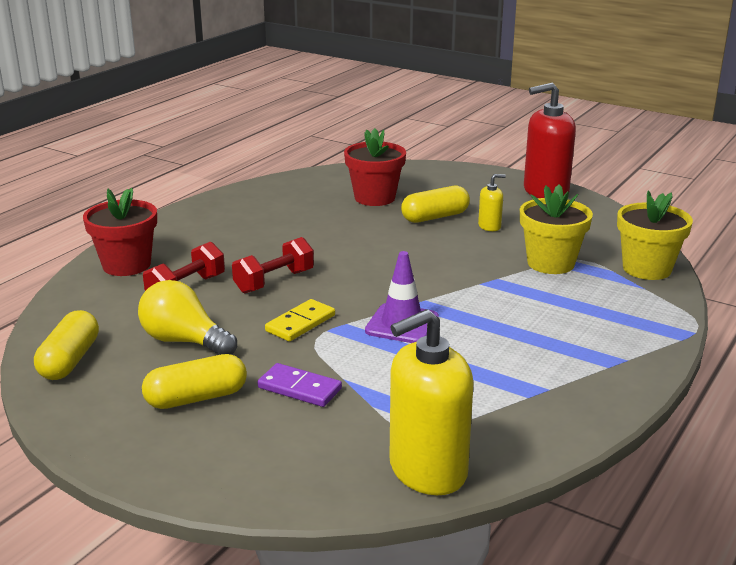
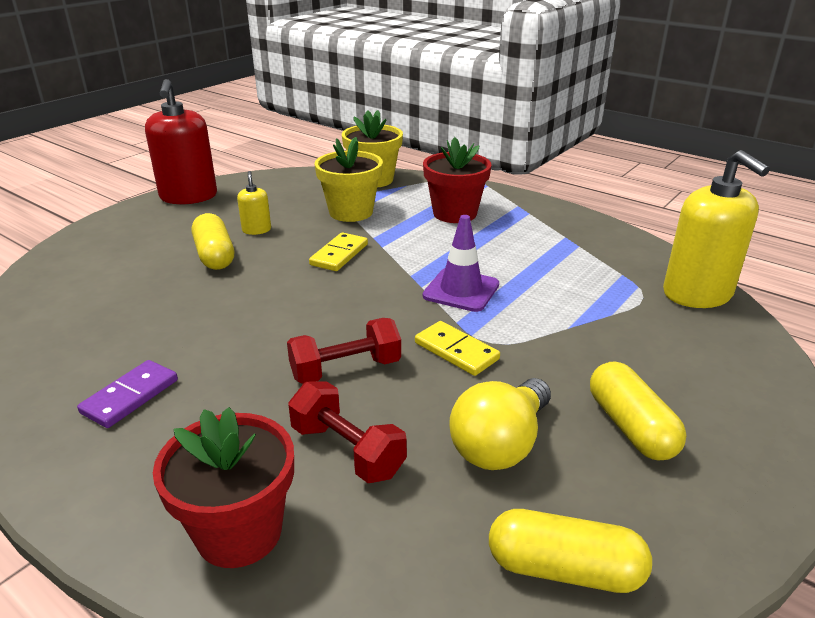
camera: 85 degrees left, 5 degrees up
red dumbbell [232,237,314,293] -> red dumbbell turned 75 degrees counterclockwise [287,318,401,384]
purple domino [257,363,342,407] -> purple domino moved to [77,360,178,428]
red flower pot [344,128,406,206] -> red flower pot moved to [423,137,491,223]
none -> yellow domino [309,232,368,271]

